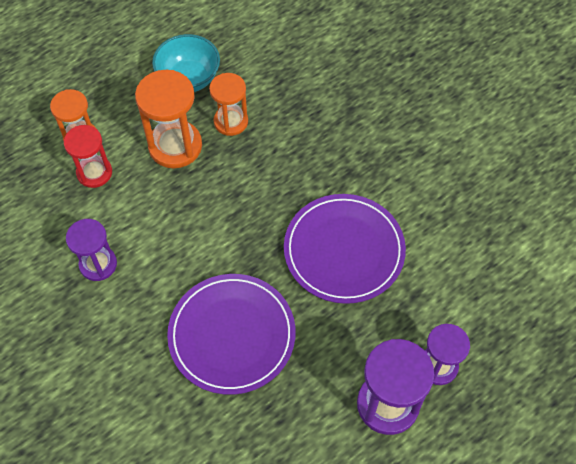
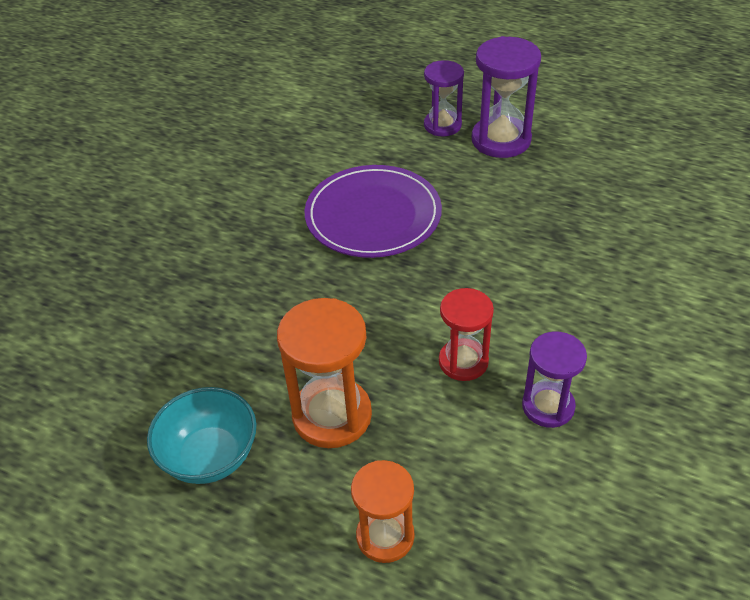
camera: 115 degrees left, 15 degrees down
red hourglass [64,125,112,188] -> red hourglass moved to [439,288,494,381]
purple plate [167,274,296,395] -> none
orange hourglass [209,73,248,136] -> none

